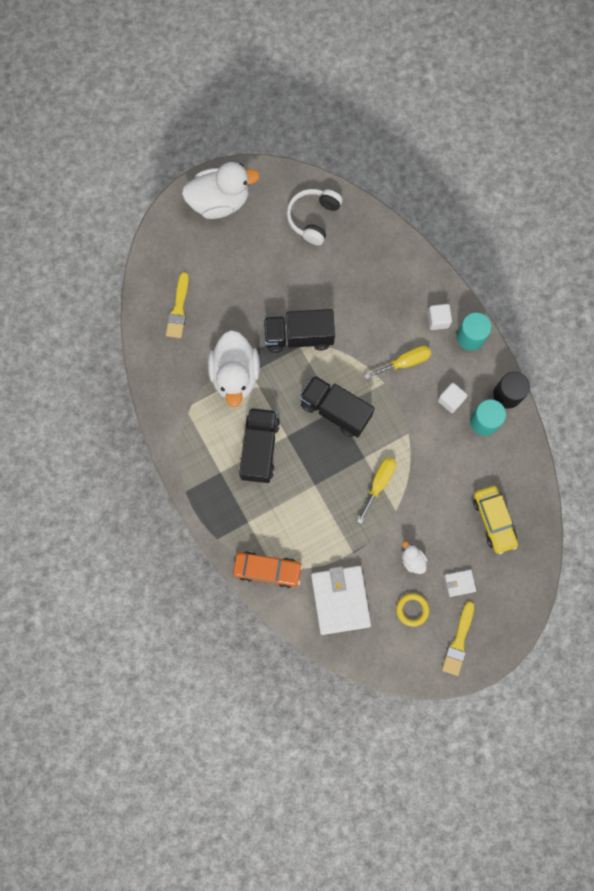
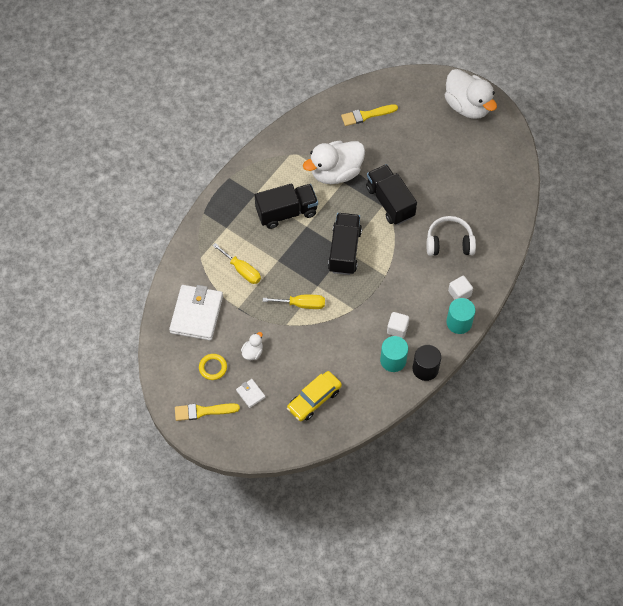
camera: 65 degrees right, 15 degrees down
orange car [233,551,303,588] -> none
white headphones [287,189,342,246] -> white headphones moved to [427,216,476,256]
white wallet [311,565,371,635] -> white wallet turned 45 degrees counterclockwise [169,285,223,341]
yellow screwdriver [364,346,431,379] -> yellow screwdriver moved to [213,243,261,284]

